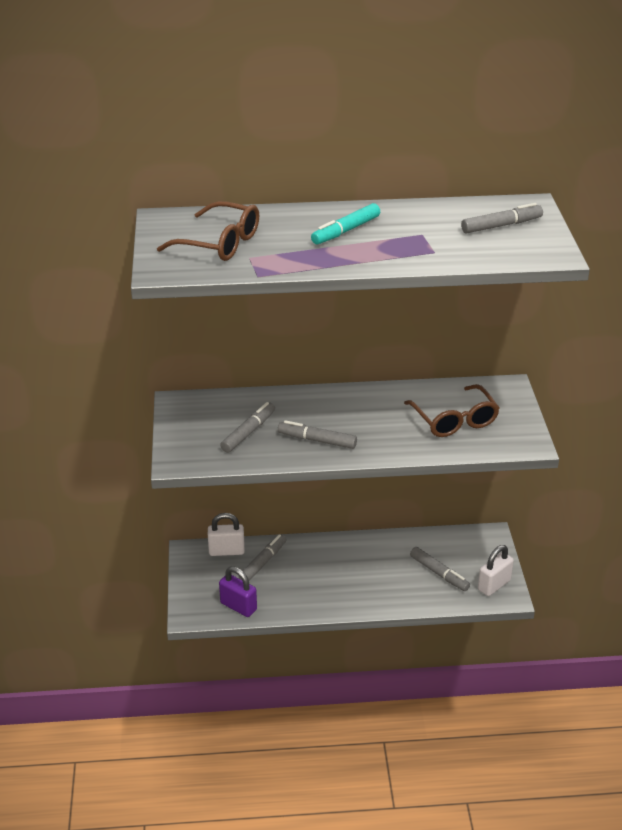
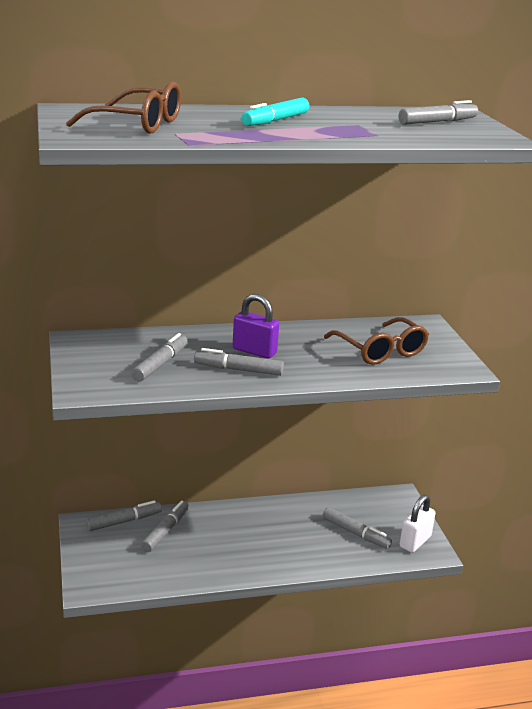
camera: 10 degrees left, 10 degrees down
white padlock [208,513,245,556] -> grey marker [86,500,162,531]
purple padlock [219,566,257,617] -> purple padlock moved to [233,294,279,359]

